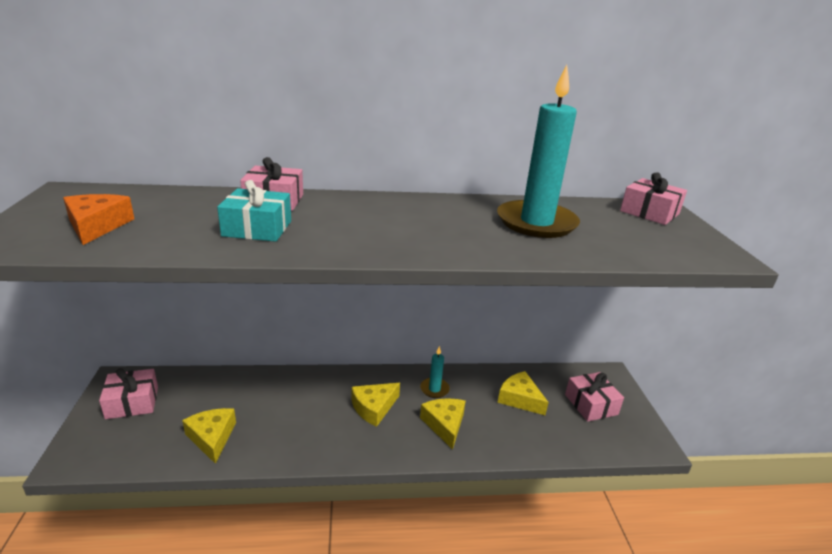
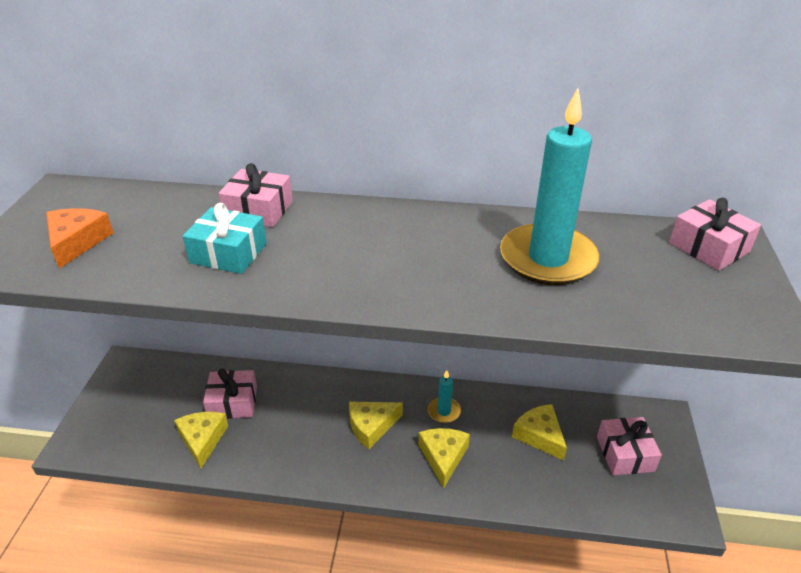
camera: 15 degrees right, 10 degrees up
pink gift [99,368,158,419] -> pink gift moved to [203,368,257,419]

